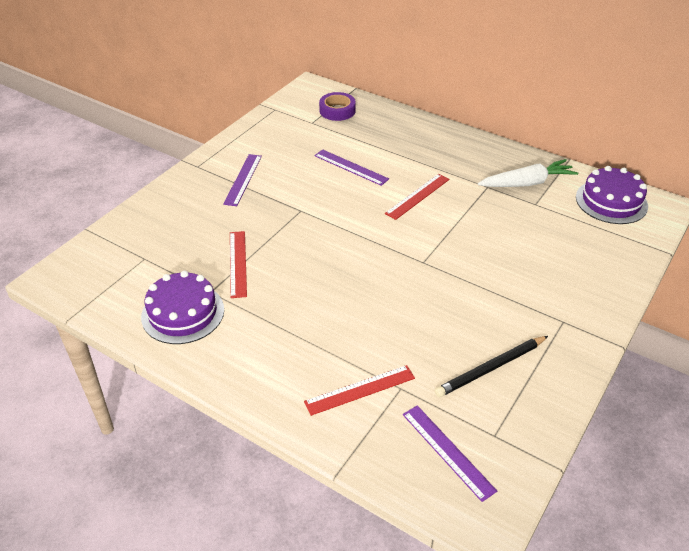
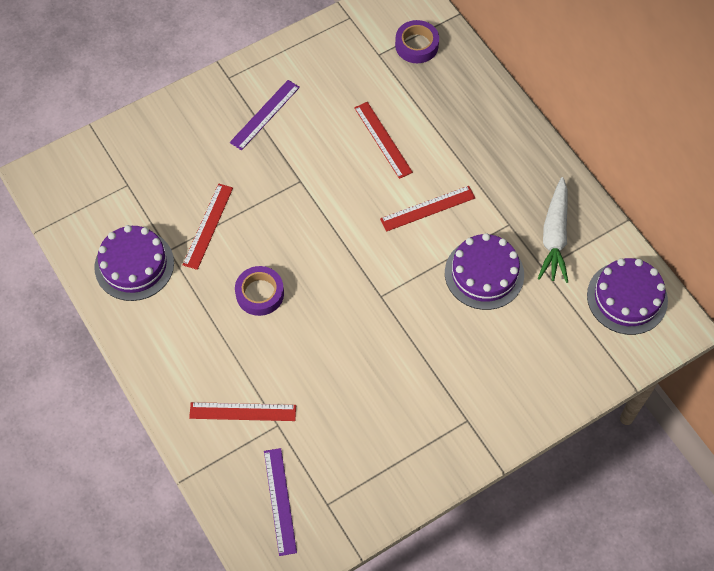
camera: 25 degrees right, 20 degrees up
purple ruler [314,149,389,186] -> red ruler [354,102,413,179]
black pencil [435,336,548,397] -> none
white carrot [478,159,578,187] -> white carrot turned 90 degrees clockwise [538,177,568,283]
none -> purple tape [235,266,284,316]
none -> purple cake [445,233,524,310]

